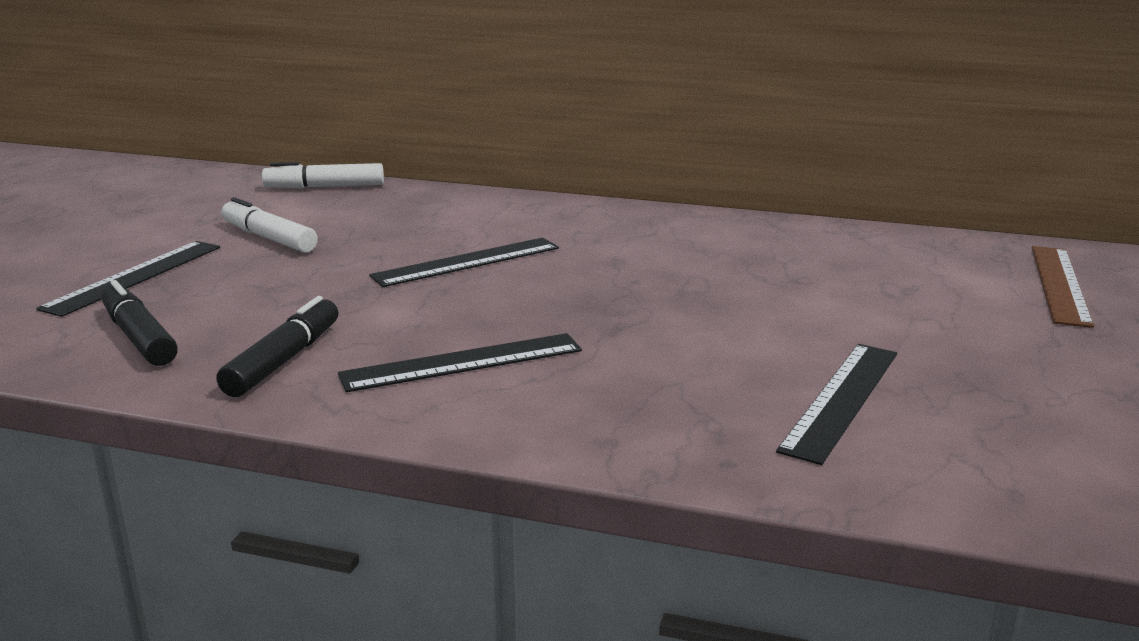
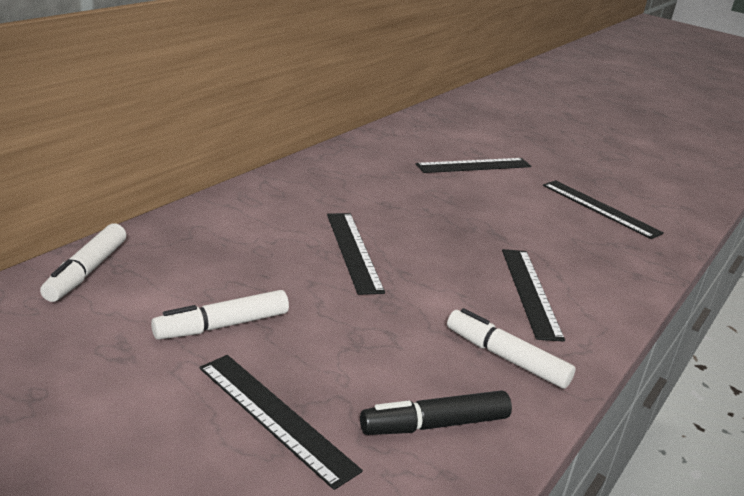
camera: 75 degrees left, 5 degrees up
black marker [216,296,338,397] -> white marker [447,308,575,389]
brown ruler [1032,246,1094,328] -> none
none -> black ruler [416,158,531,173]

